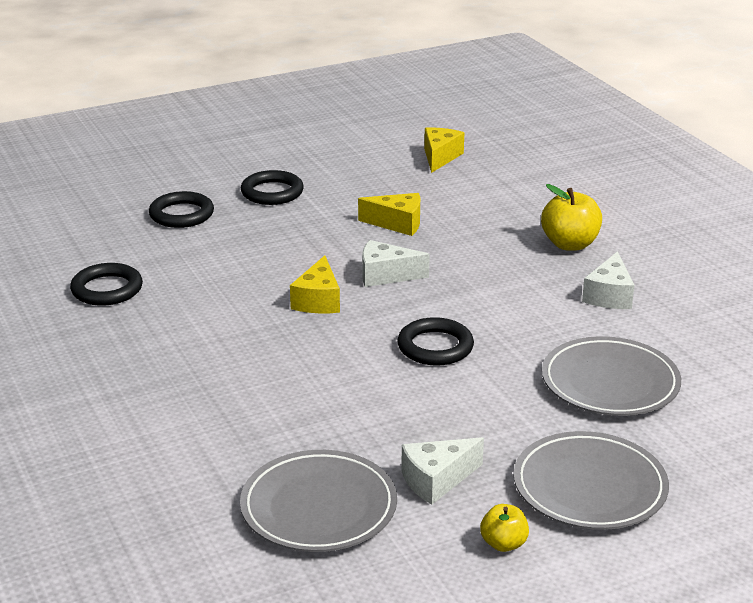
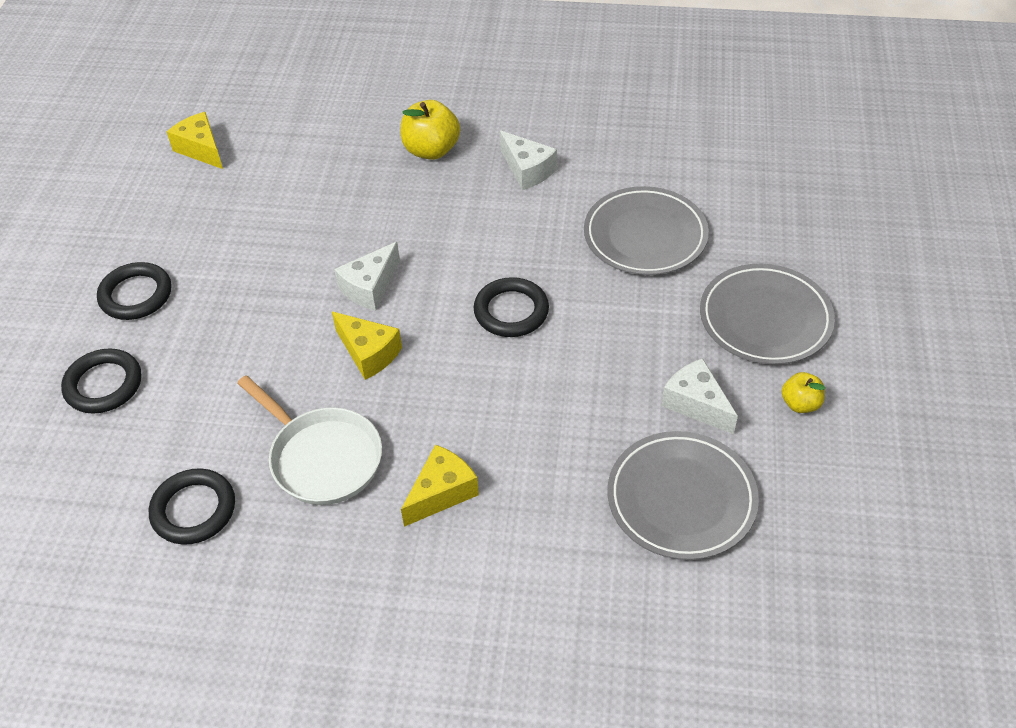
camera: 55 degrees left, 20 degrees up
yellow cheese [358,193,420,236] -> yellow cheese moved to [401,444,479,527]
white cheese [401,437,484,505] -> white cheese turned 135 degrees clockwise [661,358,738,435]
none -> white pan [237,375,382,505]

